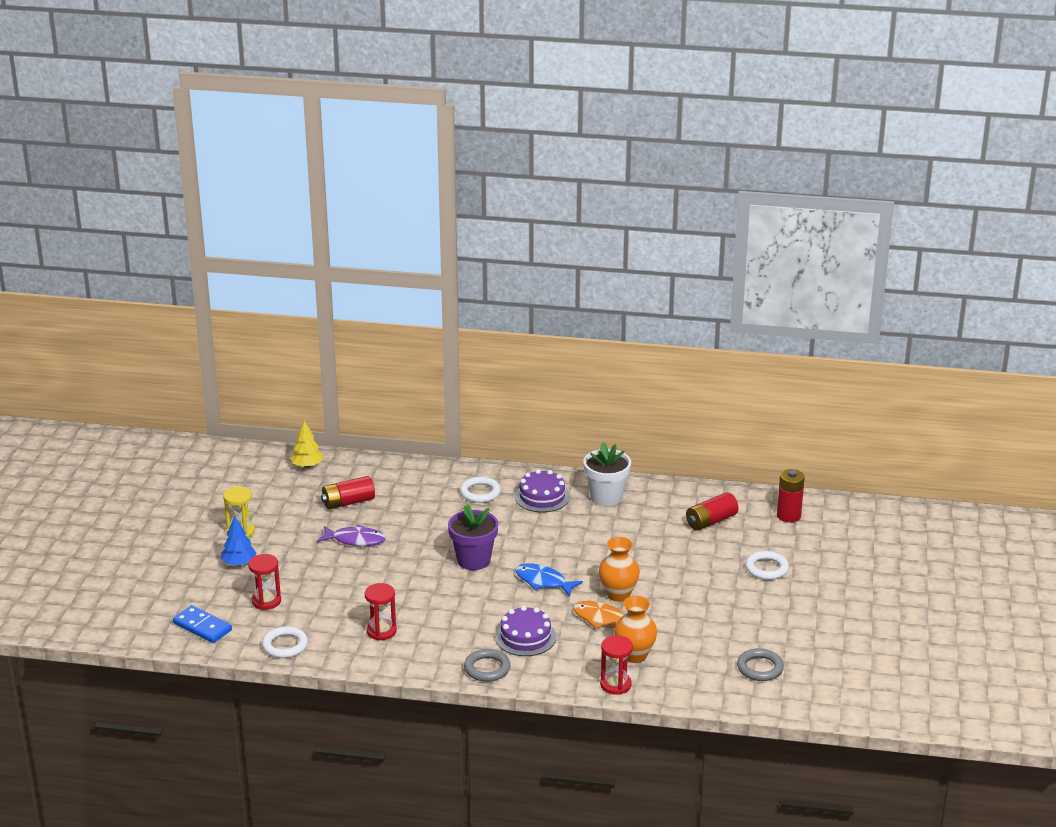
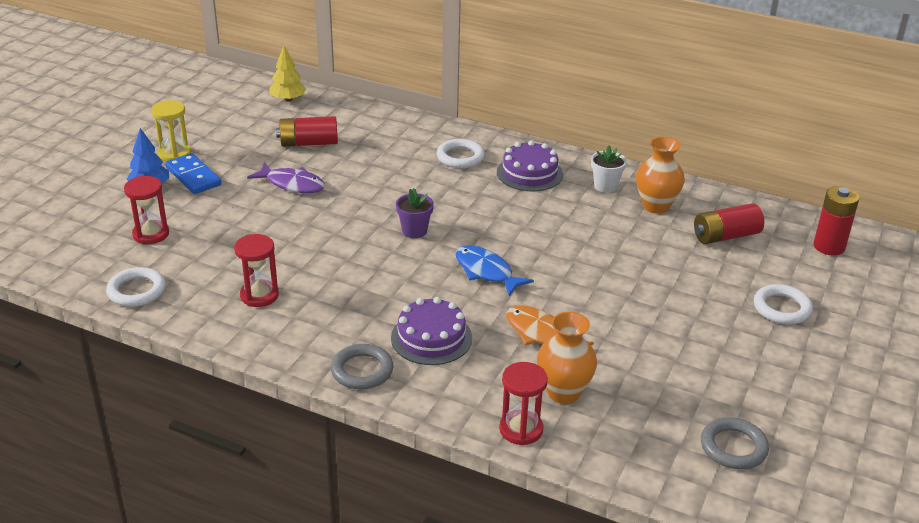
camera: 15 degrees right, 5 degrees up
blue domino [173,605,232,643] -> blue domino moved to [165,153,221,194]
purple flower pot [448,504,498,570] -> purple flower pot [396,188,434,238], size x0.60
white flower pot [583,442,631,506] -> white flower pot [591,145,627,193], size x0.60
orange vase [599,537,640,602] -> orange vase moved to [636,136,685,214]

